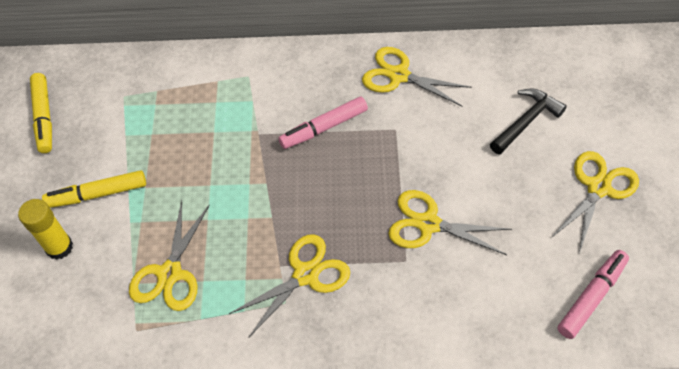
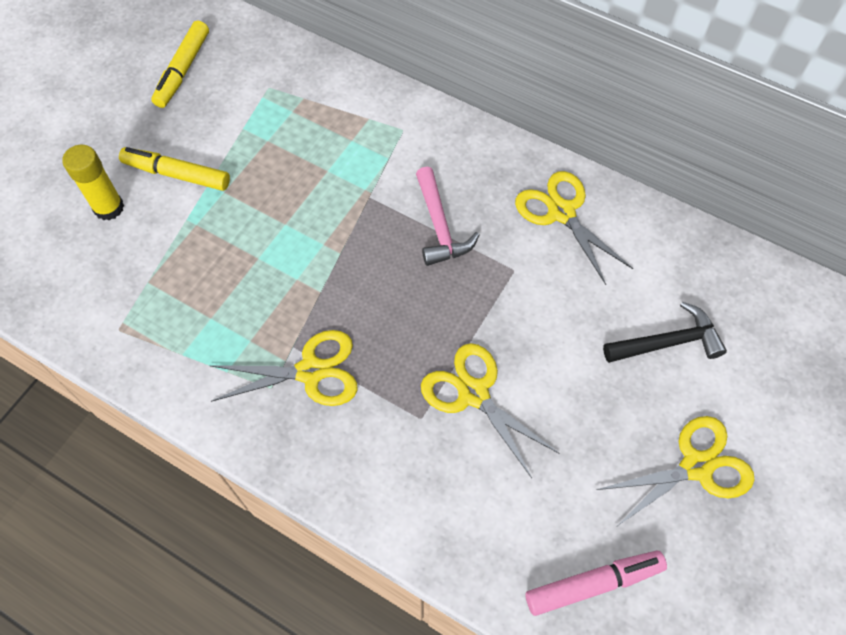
camera: 30 degrees right, 5 degrees up
yellow scissors [129,200,210,311] -> none
pink marker [278,96,368,149] -> pink hammer [416,167,479,266]

